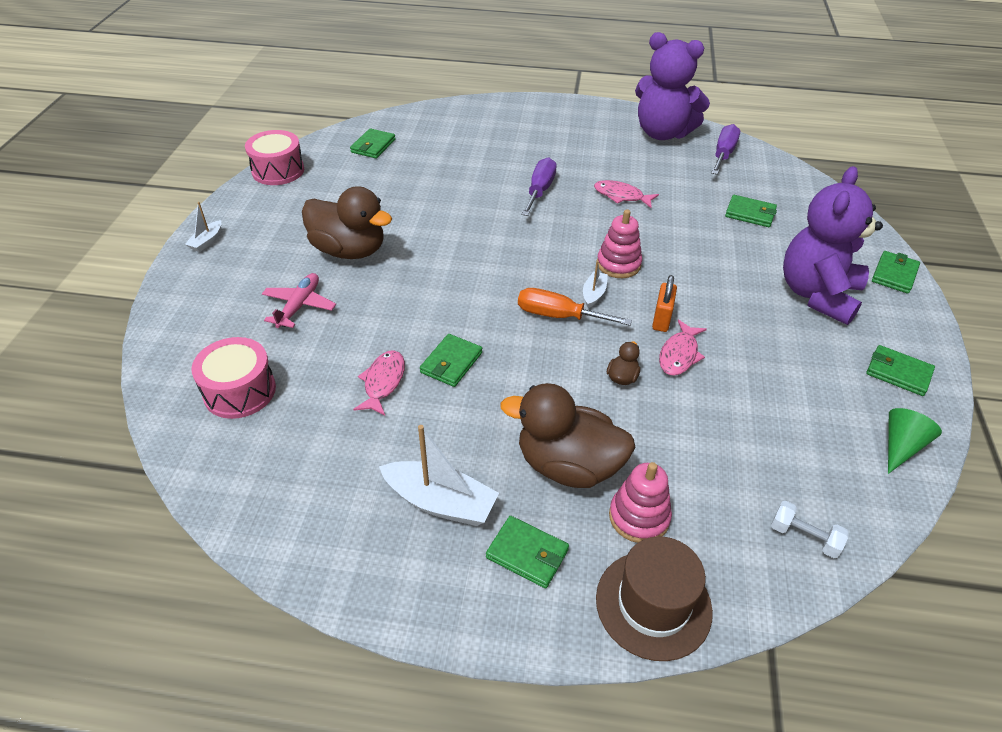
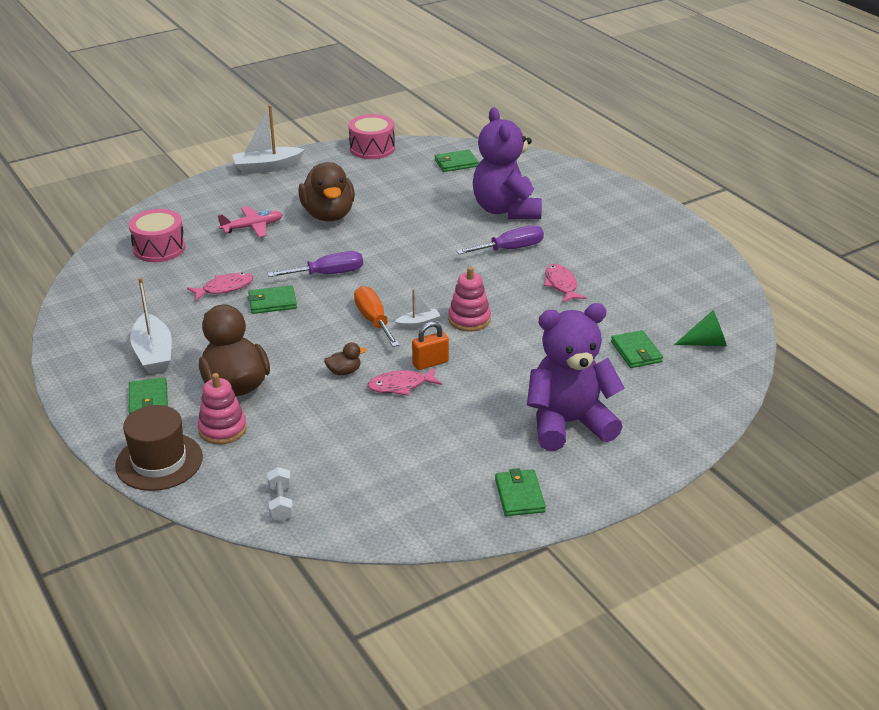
camera: 50 degrees right, 10 degrees down
white boat [185,202,222,252] -> white boat [232,105,305,174], size x1.90
purple teddy bear [635,32,710,140] -> purple teddy bear moved to [473,107,542,219]
purple screwdriver [711,124,740,175] -> purple screwdriver moved to [267,251,363,277]
green wallet [872,251,920,294] -> none
green cone [888,408,942,474] -> green cone moved to [674,310,727,347]

